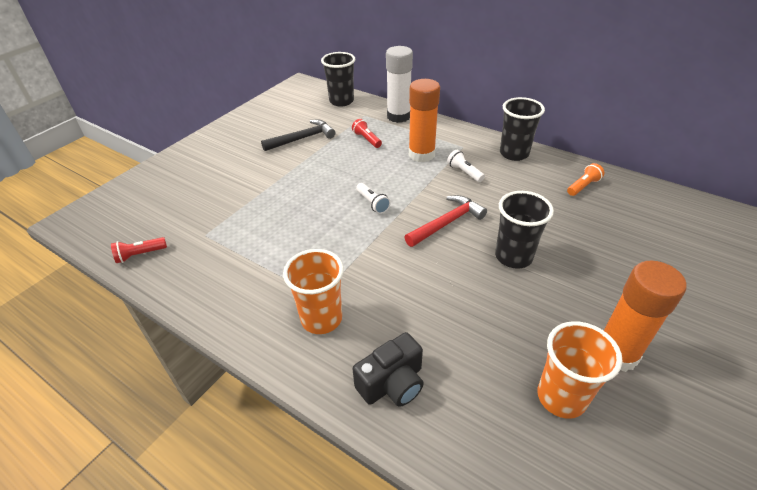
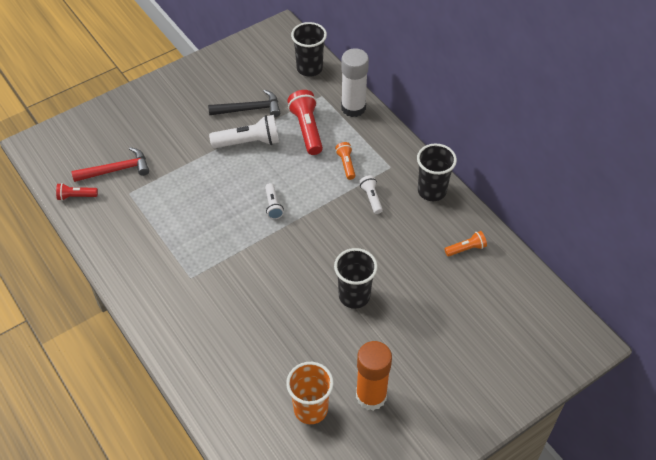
camera: 20 degrees right, 10 degrees up
orange cup [283,249,344,334] -> none
red flashlight [352,119,382,148] -> red flashlight [287,90,323,155], size x1.80
black camera [353,332,424,407] -> none
red hammer [405,195,487,247] -> red hammer moved to [71,147,149,182]
orange glue stick [409,79,440,162] -> orange flashlight [335,142,355,180]
none -> white flashlight [209,115,279,148]

